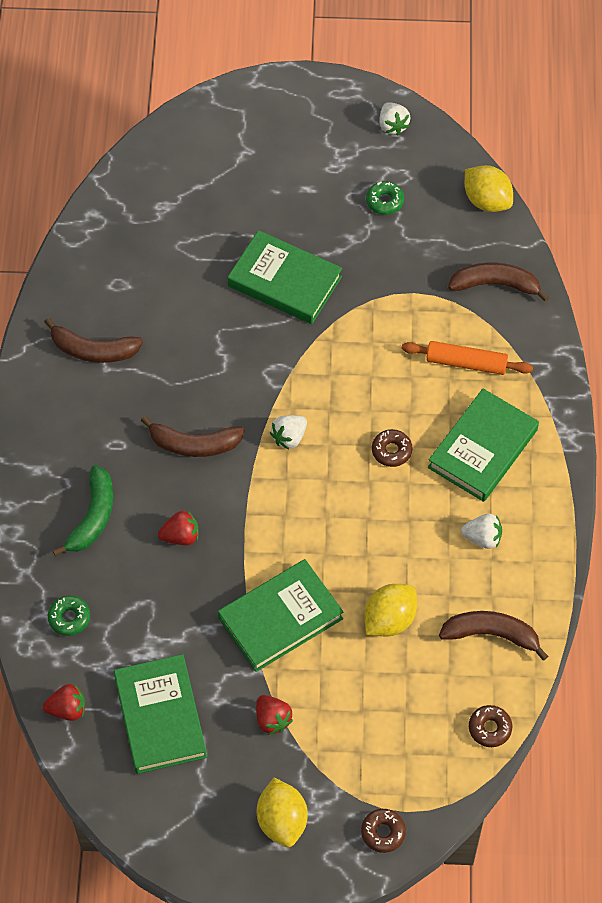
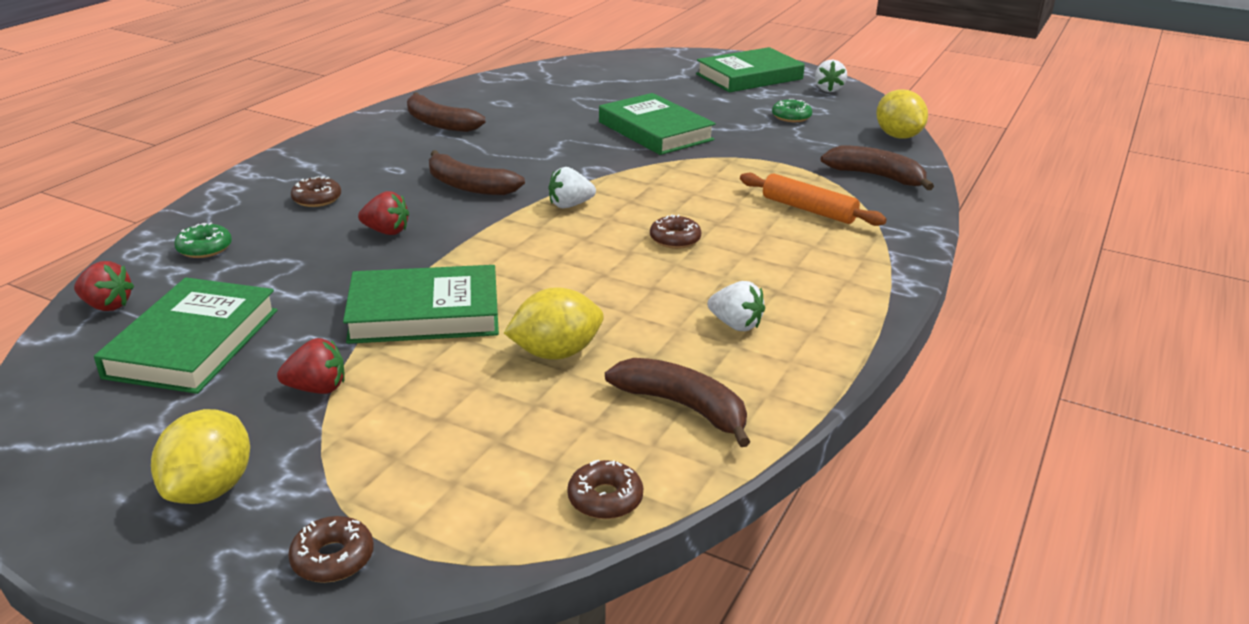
camera: 25 degrees right, 30 degrees down
green banana [52,465,113,556] -> brown donut [291,176,341,207]
red strawberry [256,695,293,735] -> red strawberry turned 90 degrees counterclockwise [277,338,345,394]
green book [428,389,539,502] -> green book moved to [696,47,805,92]

